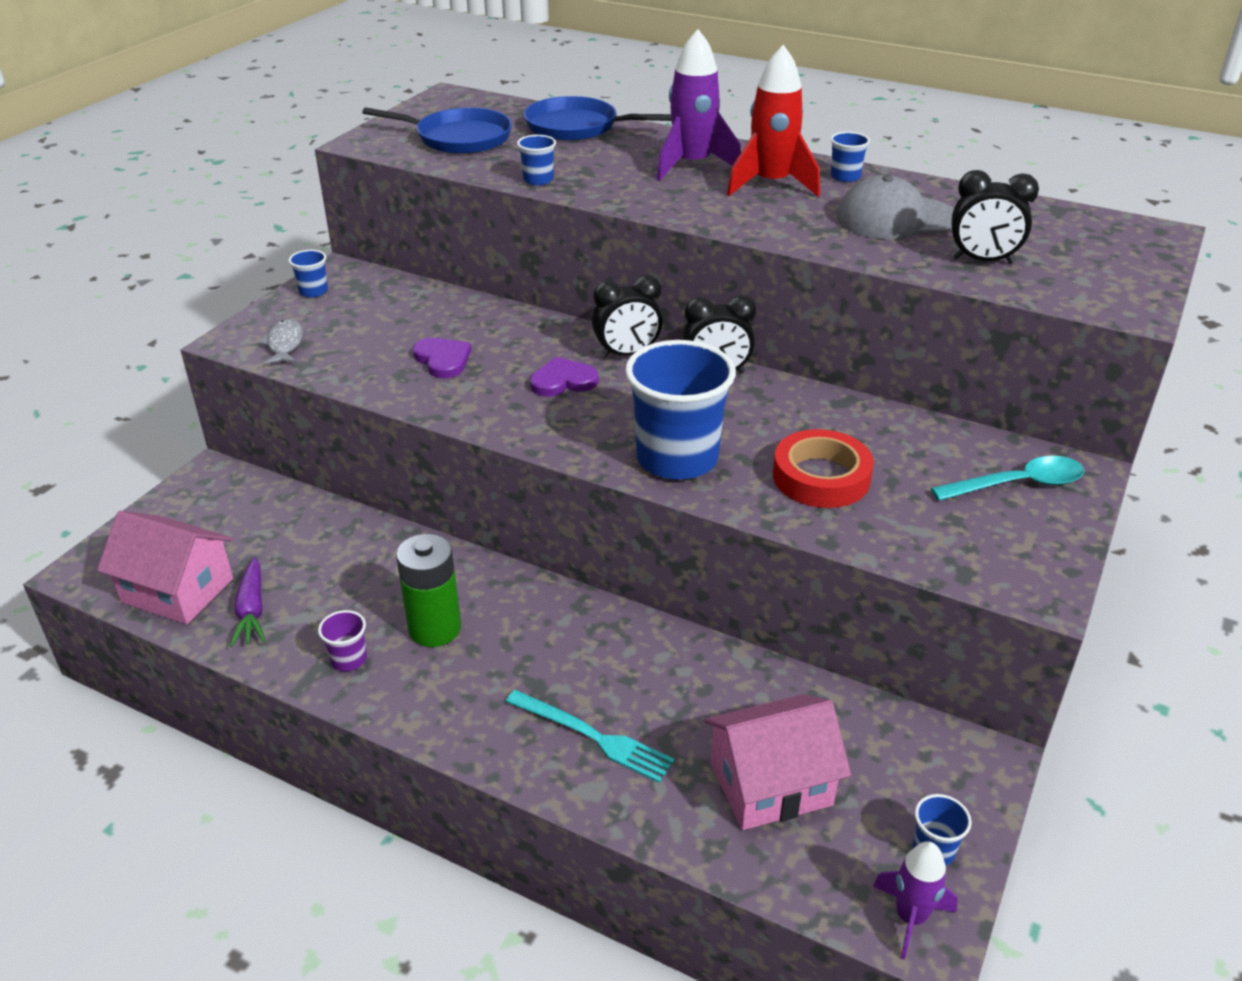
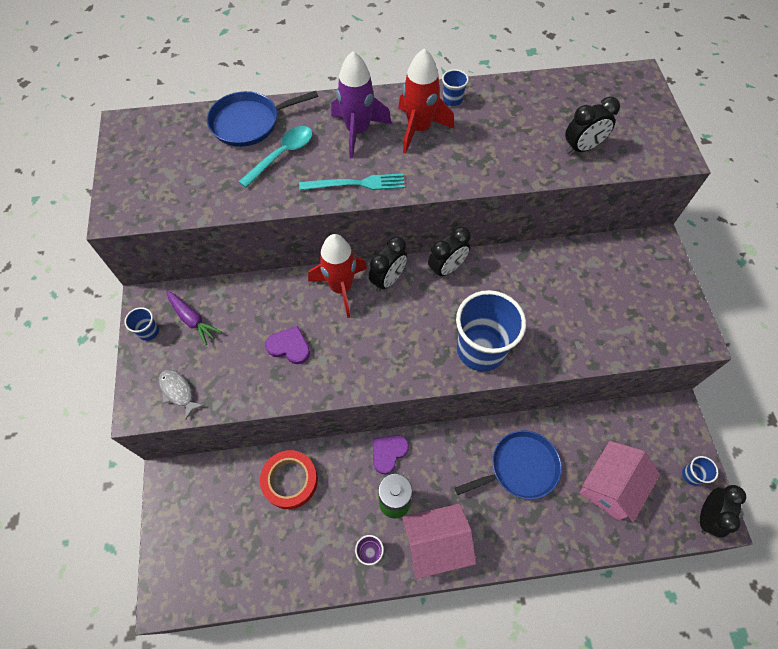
camera: 35 degrees left, 25 degrees up
pink house [97,511,233,624] -> pink house moved to [402,504,476,579]
purple carrot [230,557,266,647] -> purple carrot moved to [166,291,222,345]
blue pan [362,107,512,154] -> blue pan moved to [455,430,562,499]
turquoise fork [505,690,675,783] -> turquoise fork moved to [299,174,405,190]
blue cup [517,135,556,185] -> none
purple heart [530,357,598,397] -> purple heart moved to [373,435,409,474]
red tape [773,429,874,508] -> red tape moved to [260,450,318,509]
grey cap [837,175,954,239] -> none
purple rocket [873,841,958,960] -> black clock [700,485,746,538]
turquoise spoon [931,456,1084,501] -> turquoise spoon moved to [238,126,313,188]
none -> red rocket [308,234,367,318]

